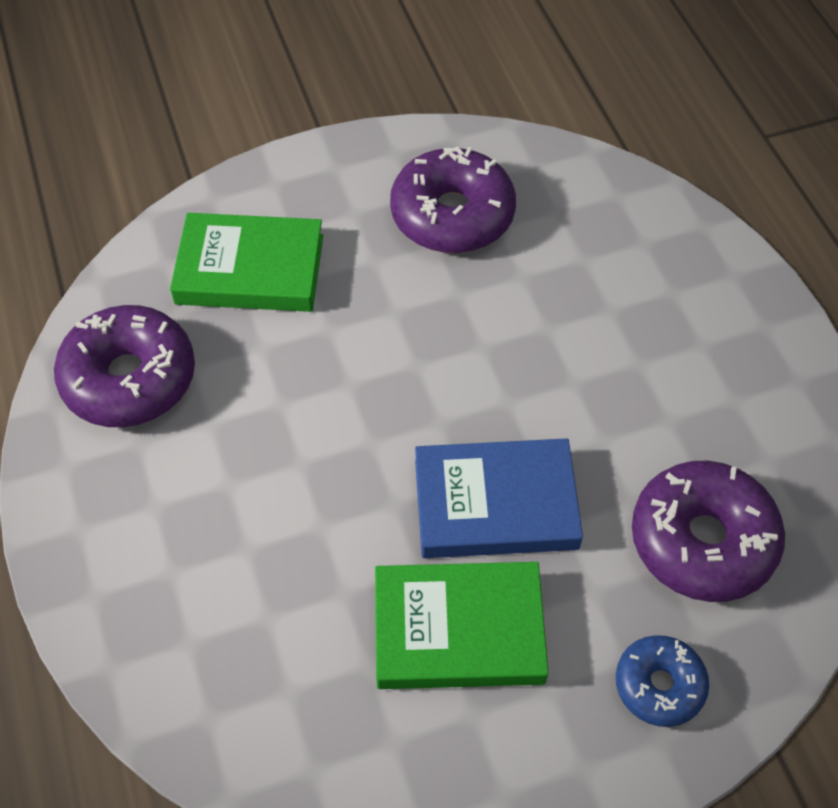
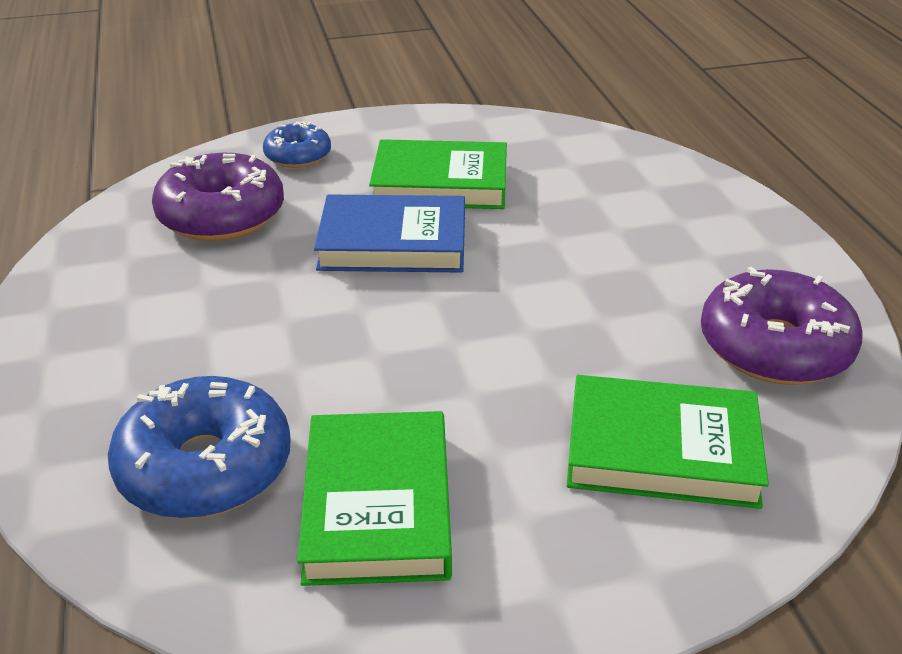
camera: 175 degrees left, 20 degrees down
purple donut [390,146,516,253] -> green book [297,411,452,586]
none -> blue donut [108,376,291,519]

